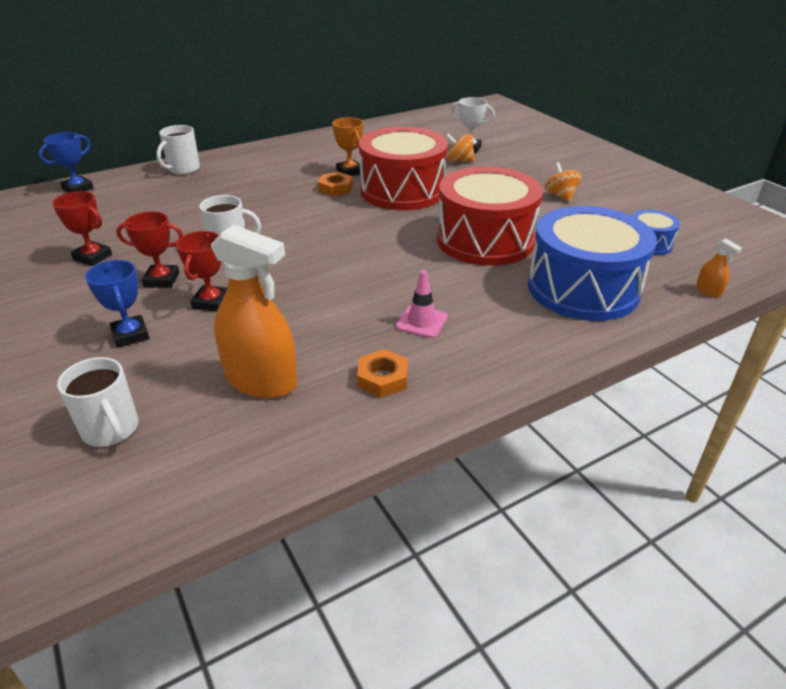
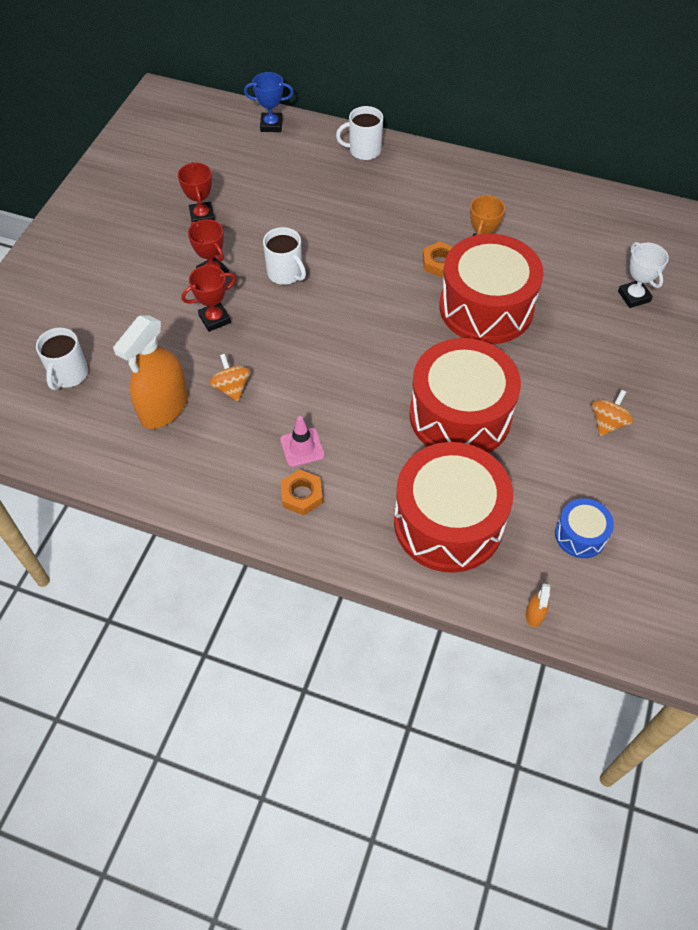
camera: 50 degrees right, 20 degrees up
blue trophy [85,260,149,348] -> none
orange spray bottle [210,225,297,398] -> orange spray bottle turned 45 degrees clockwise [113,316,188,429]
orange nut [357,349,408,398] -> orange nut moved to [280,469,323,515]
orange spinning top [445,134,475,162] -> orange spinning top moved to [209,354,250,401]
blue drum [528,206,657,321] -> red drum [394,442,513,573]

